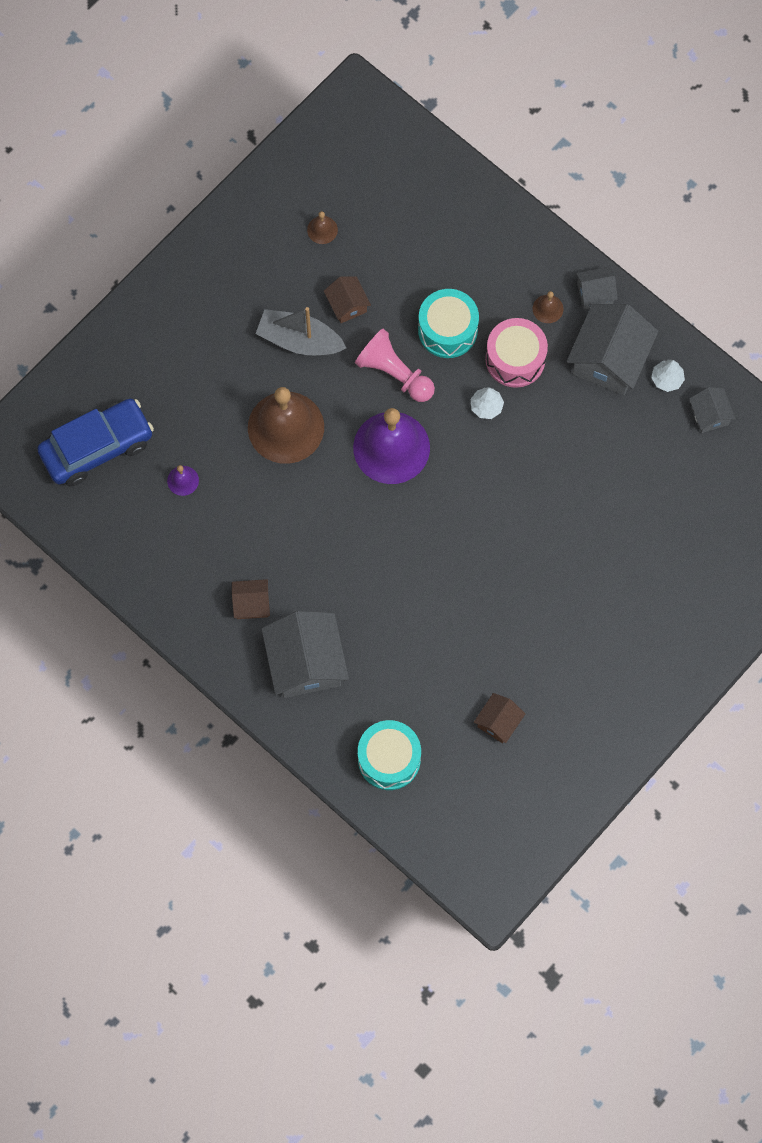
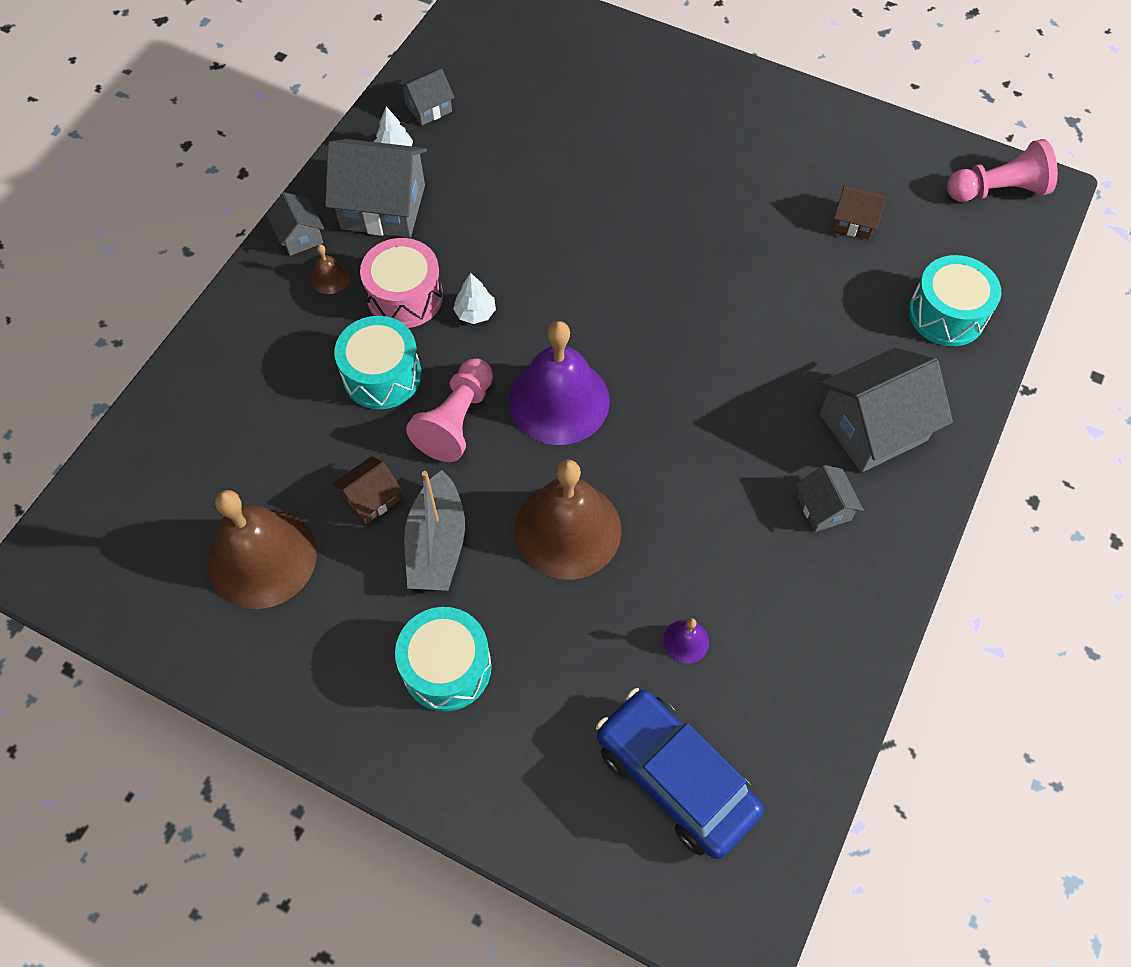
camera: 105 degrees left, 10 degrees down
brown house [232,579,270,619] -> grey house [796,465,864,532]
brown bell [307,211,338,244] -> brown bell [208,490,317,609], size x2.44
none -> turquoise drum [395,607,492,711]
none -> pink pawn [947,139,1058,202]

